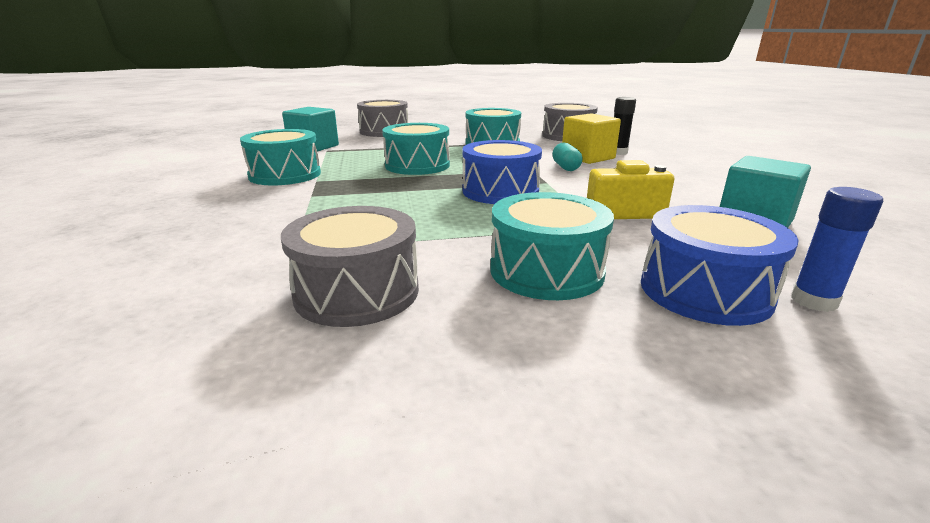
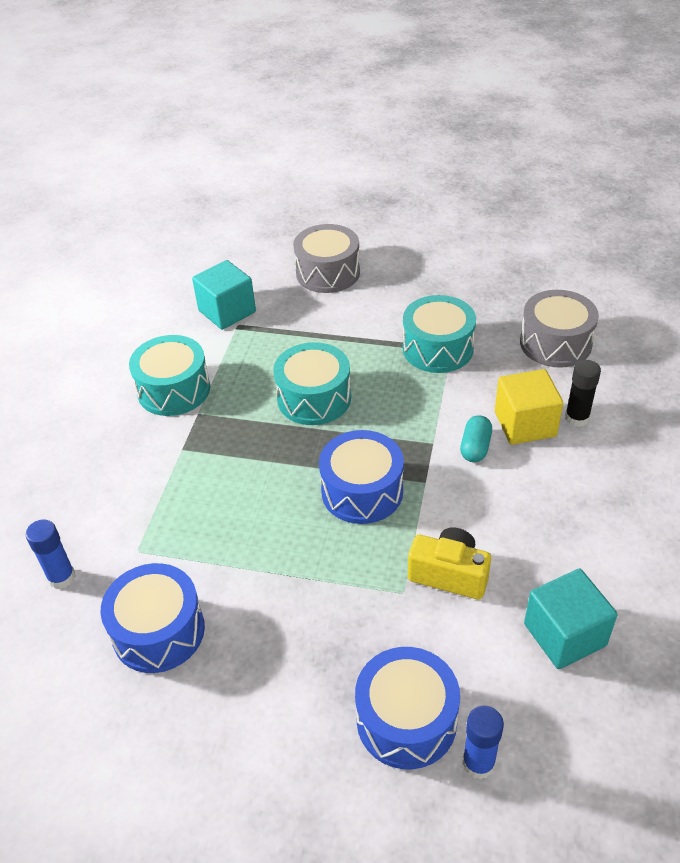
camera: 25 degrees right, 20 degrees up
grey drum [281,206,419,327] -> blue drum [100,563,205,673]
turquoise drum [490,192,614,300] -> none
none -> blue glue stick [26,520,75,589]

